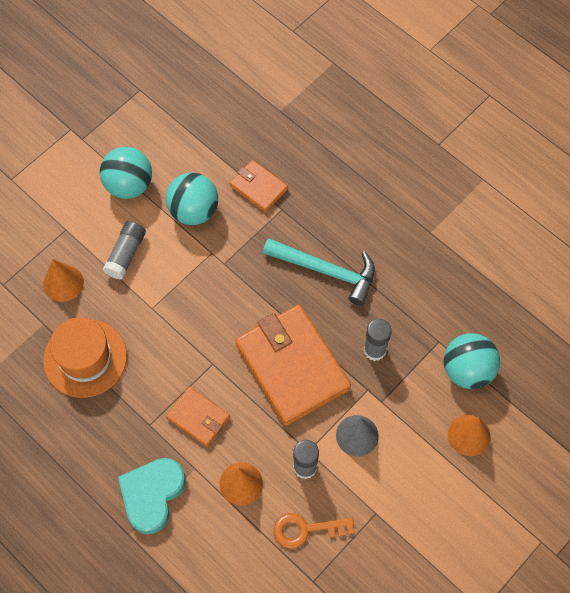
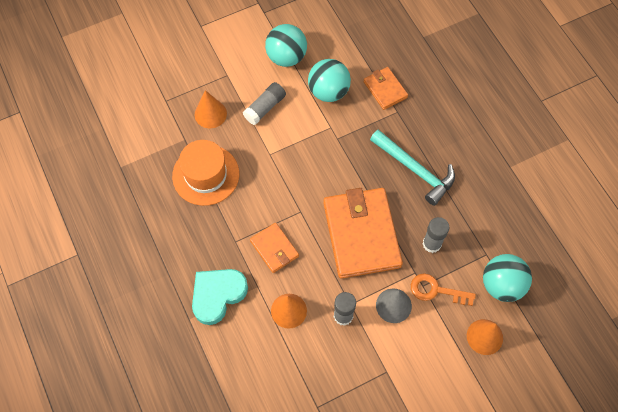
camera: 20 degrees right, 0 degrees up
orange key [274,513,354,549] -> orange key moved to [411,273,476,306]

